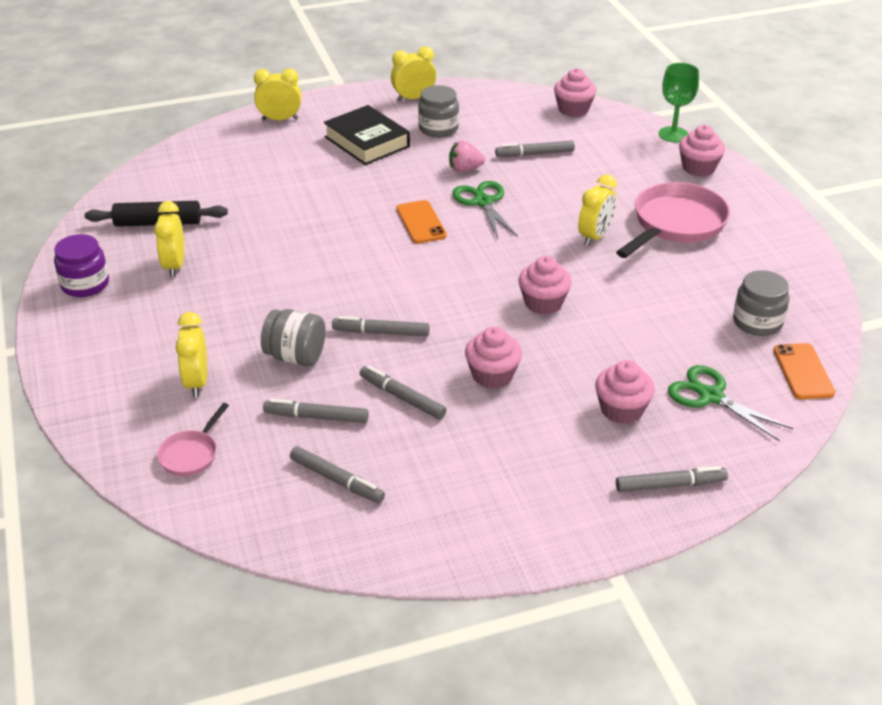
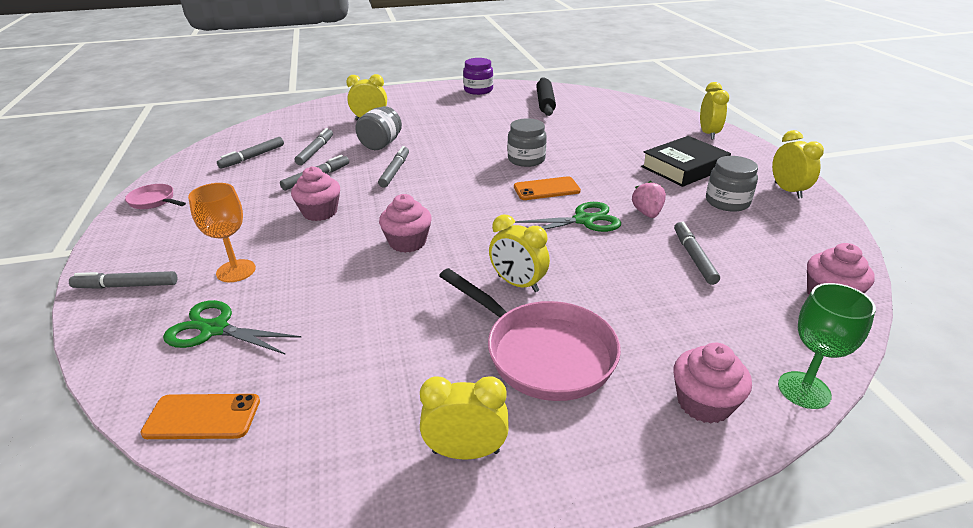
camera: 95 degrees right, 5 degrees down
yellow clock [154,201,184,277] -> yellow clock moved to [420,376,509,460]
pink pan [157,403,229,476] -> pink pan moved to [125,184,186,209]
pink cupcake [595,360,655,424] -> orange goblet [188,183,256,282]
grey marker [616,466,728,492] -> grey marker turned 90 degrees clockwise [69,271,177,289]
green scissors [668,365,793,441] -> green scissors turned 120 degrees counterclockwise [163,300,302,355]
grey jar [733,270,789,336] -> grey jar moved to [507,118,547,167]

